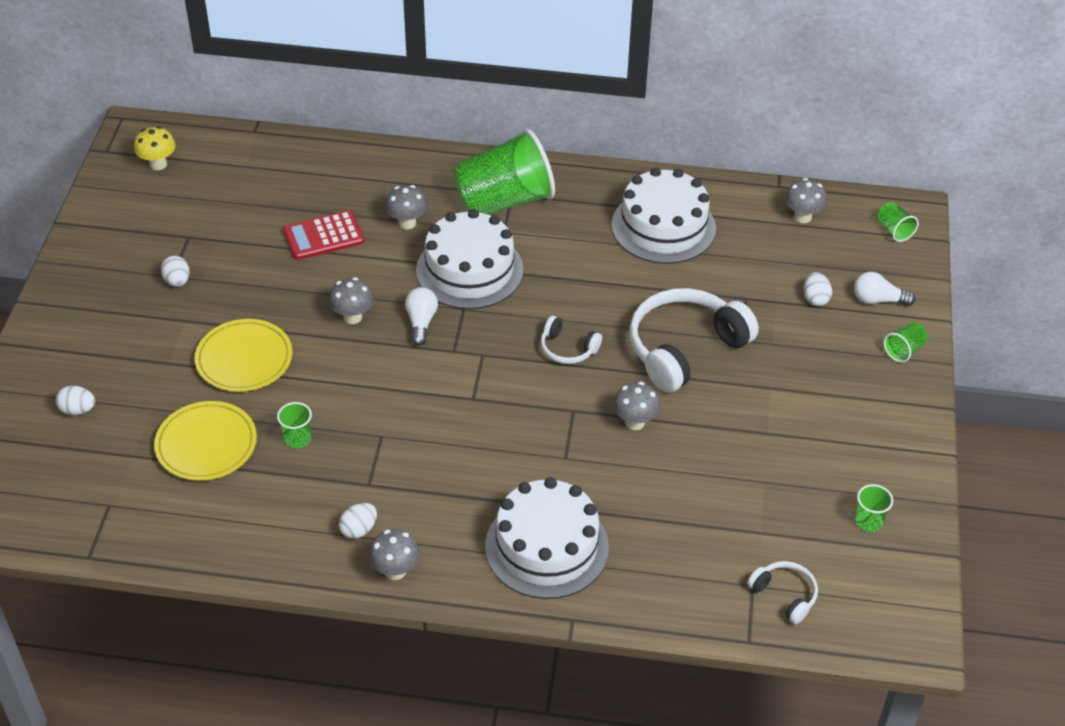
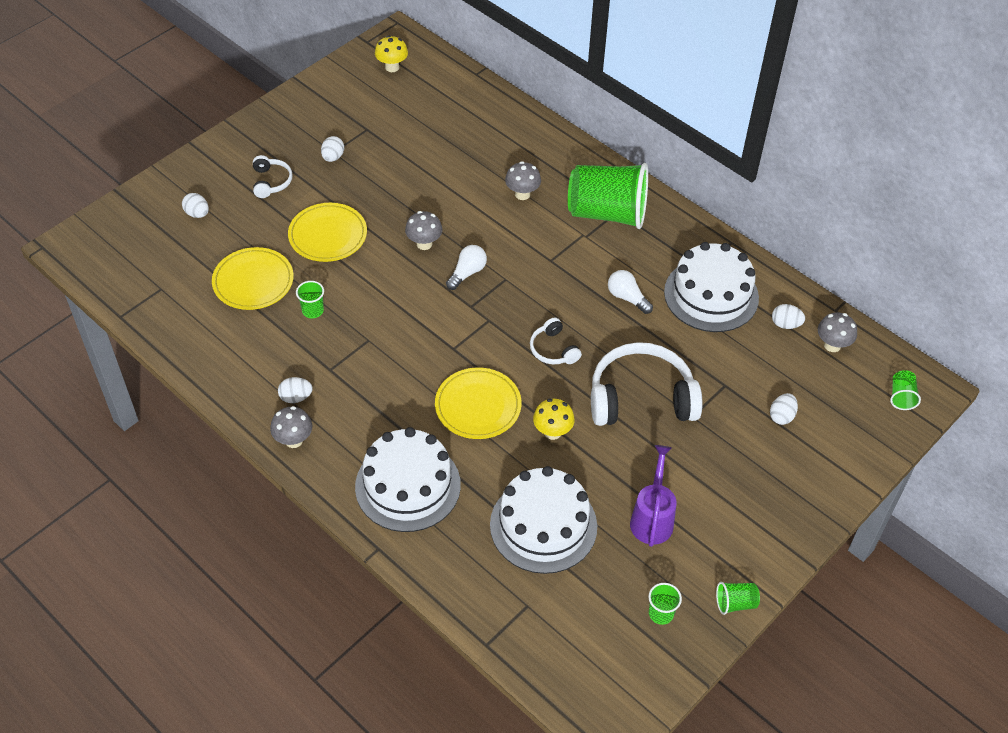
camera: 35 degrees right, 5 degrees up
red calculator [283,210,364,260] -> none
white cake [416,209,523,309] -> white cake moved to [490,466,597,574]
grey mushroom [613,382,660,430] -> yellow mushroom [533,399,575,440]
white headphones [747,561,818,624] -> white headphones moved to [253,155,293,198]
white light bulb [854,272,915,306] -> white light bulb moved to [608,270,653,314]
green cup [884,322,928,363] -> green cup moved to [716,582,760,615]
none -> yellow plate [435,368,521,439]
none -> purple watering can [630,445,677,547]
none -> white egg [772,304,805,329]

